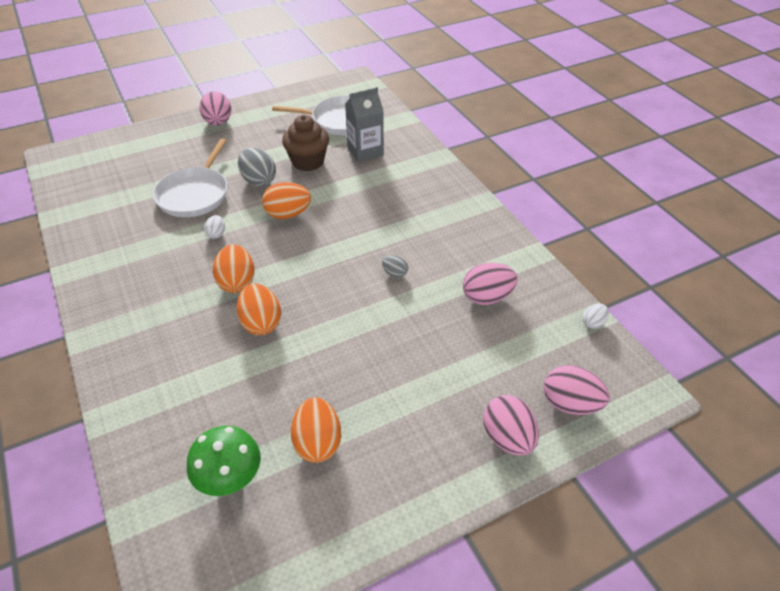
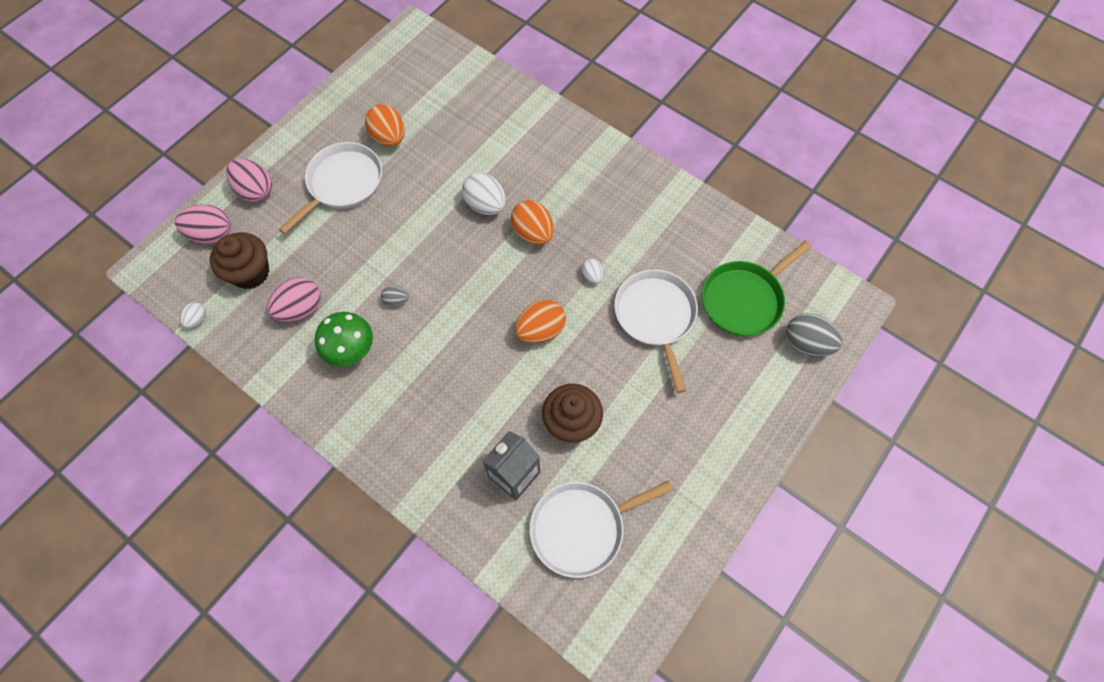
camera: 155 degrees right, 20 degrees up
green mushroom [187,426,261,496] -> green mushroom moved to [315,312,373,367]
pink egg [199,91,231,126] -> none
orange egg [237,283,281,335] -> white egg [462,173,506,215]
grey egg [238,148,276,187] -> grey egg moved to [786,313,843,357]
none -> brown cupcake [210,232,269,289]
none -> white pan [279,142,382,234]
none -> green pan [702,241,812,336]

